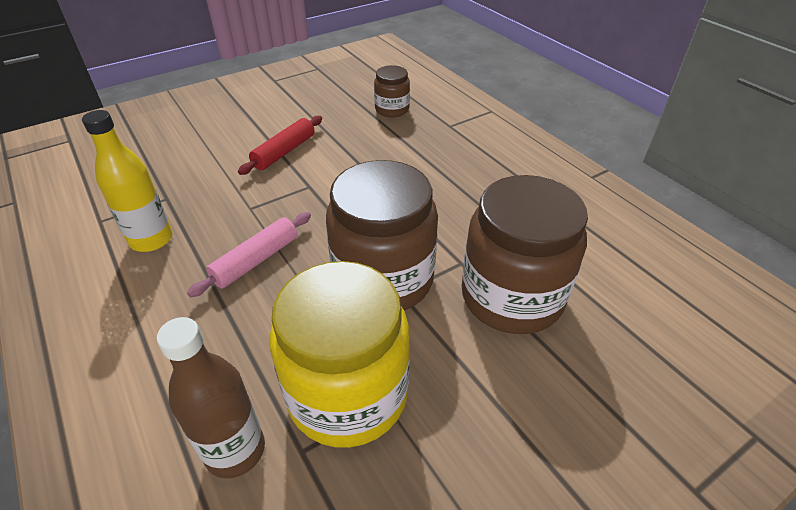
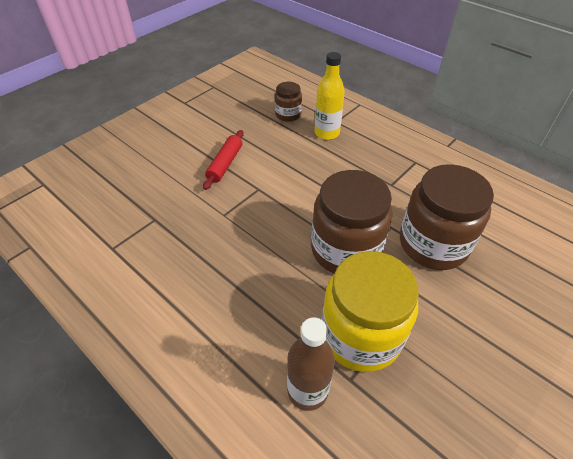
camera: 15 degrees left, 5 degrees up
yellow bottle [82,110,173,252] -> yellow bottle moved to [315,52,345,140]
pink rolling pin [187,212,311,297] -> none

